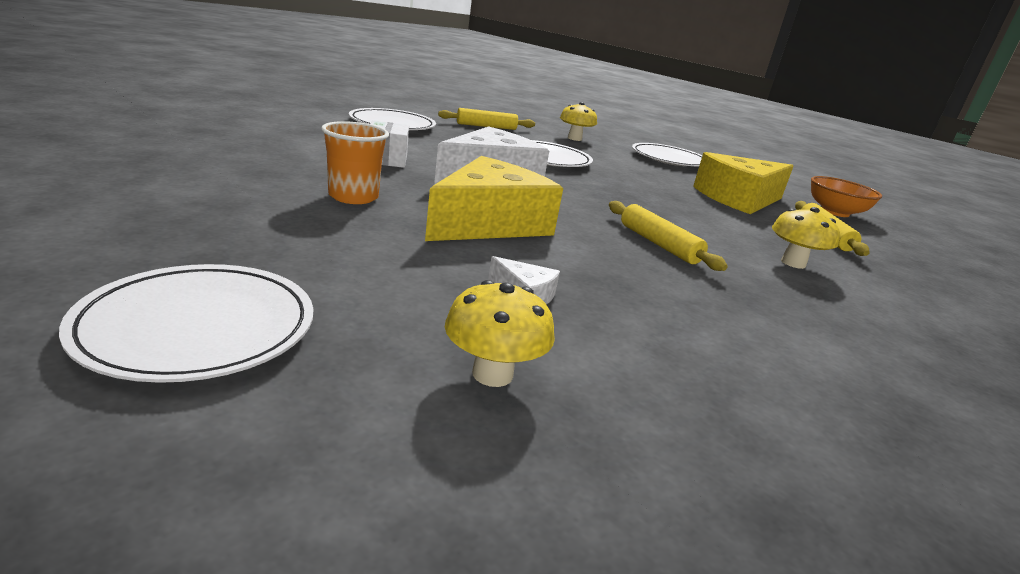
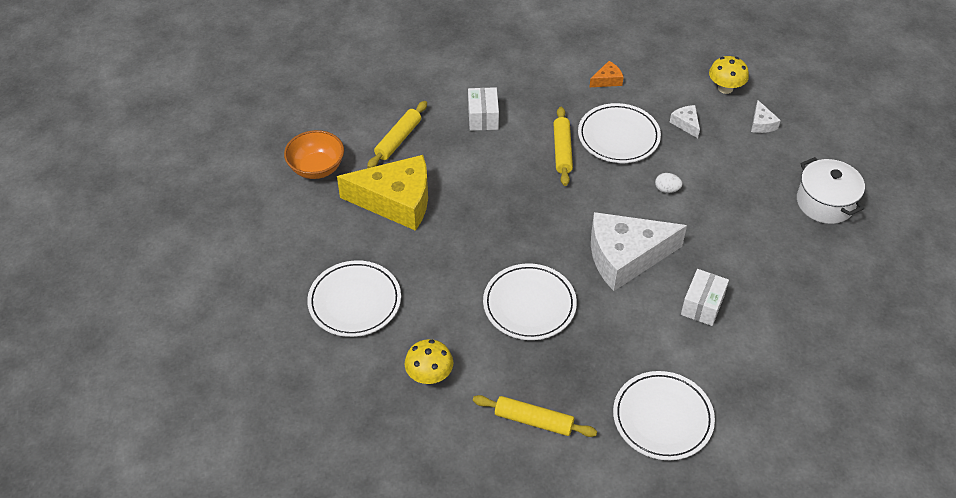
camera: 145 degrees left, 25 degrees up
white plate [59,264,313,383] -> white plate moved to [578,103,661,163]
orange cup [321,121,389,204] -> none
yellow cheese [425,156,563,241] -> white egg [655,173,683,193]
yellow mushroom [772,207,840,269] -> white box [468,87,499,131]
none -> orange cheese [590,61,624,87]
none -> white cheese [751,100,781,133]
none -> white pot [797,157,865,224]

